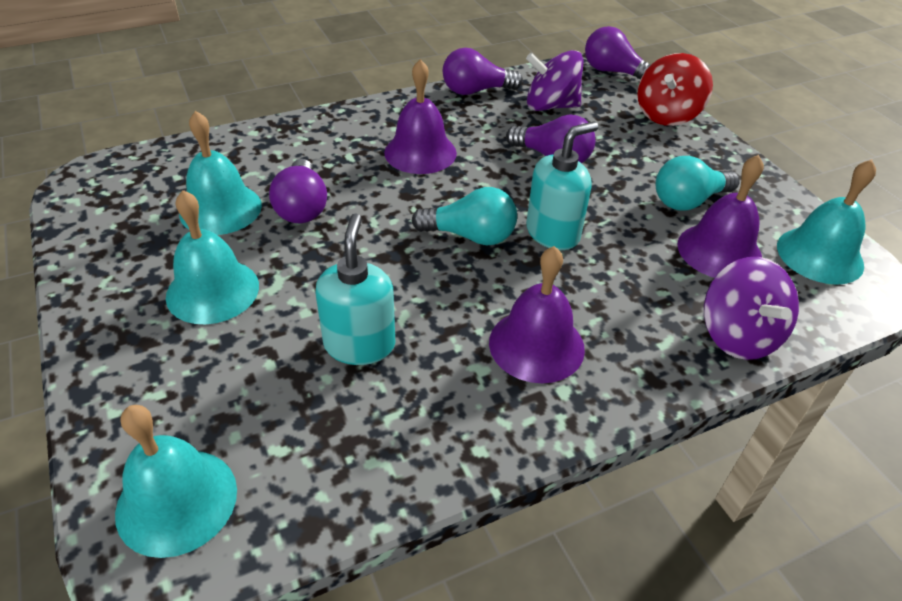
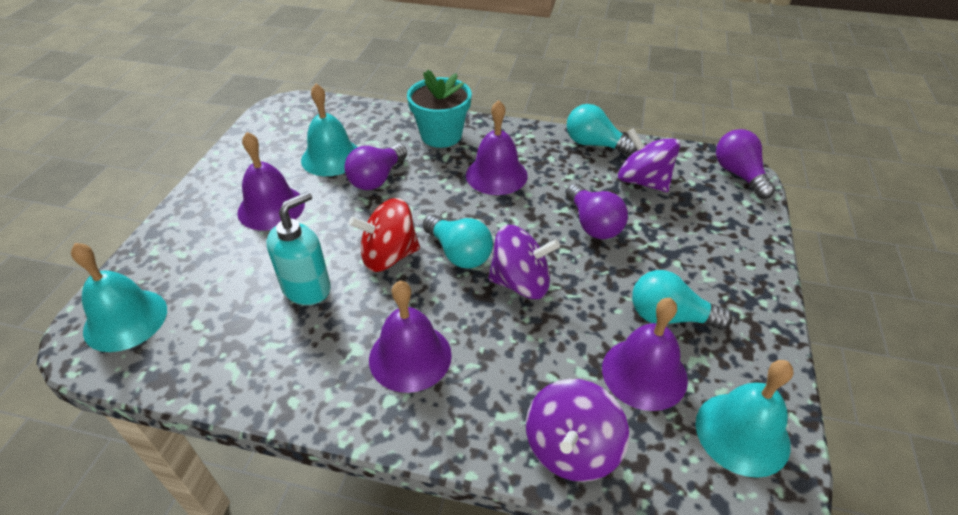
camera: 40 degrees right, 0 degrees up
turquoise bell [166,190,259,324] -> purple bell [237,132,305,231]
purple light bulb [443,48,523,95] -> turquoise light bulb [567,104,637,156]
turquoise soap dispenser [526,121,598,250] -> purple spinning top [488,225,560,299]
red spinning top [637,53,713,126] -> red spinning top moved to [349,198,420,272]
none -> turquoise flower pot [407,70,472,148]

